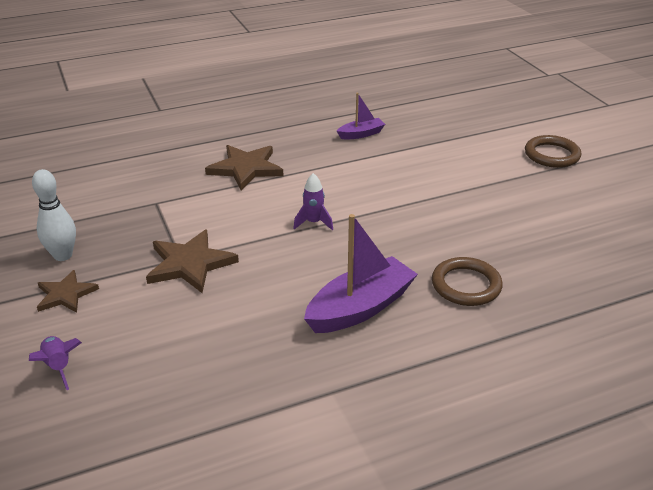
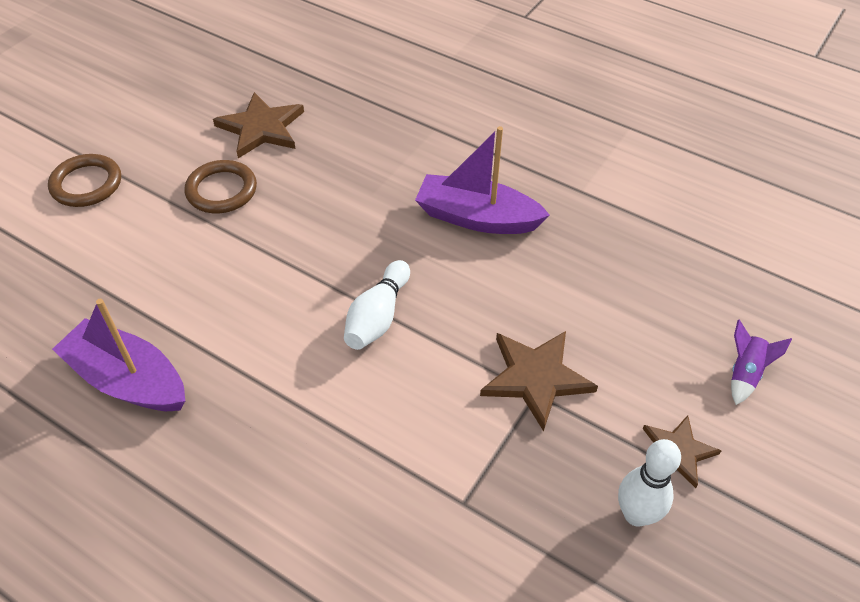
camera: 125 degrees left, 15 degrees up
brown star [205,145,284,190] -> brown star moved to [213,92,304,158]
purple rocket [293,173,333,230] -> white bowling pin [344,260,410,350]
purple boat [337,93,385,139] -> purple boat [52,299,185,411], size x1.86
brown ring [432,257,503,306] -> brown ring moved to [185,160,257,213]

